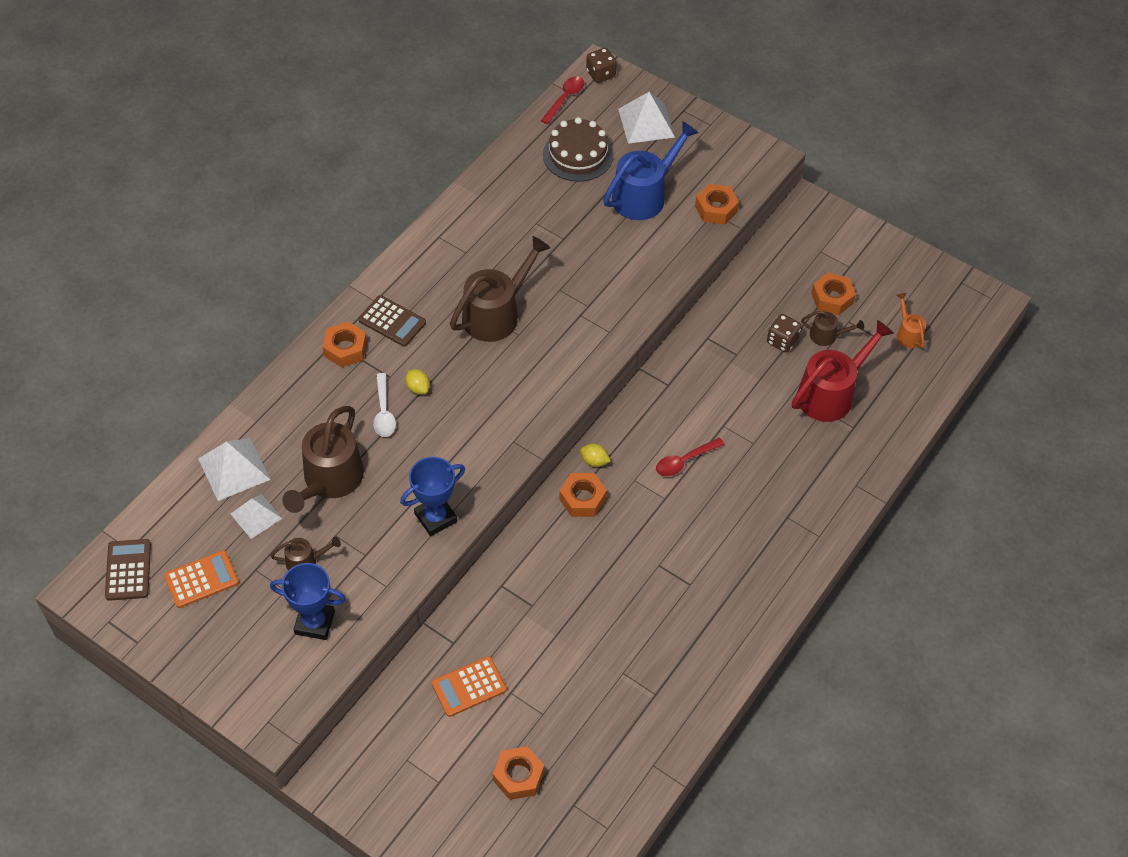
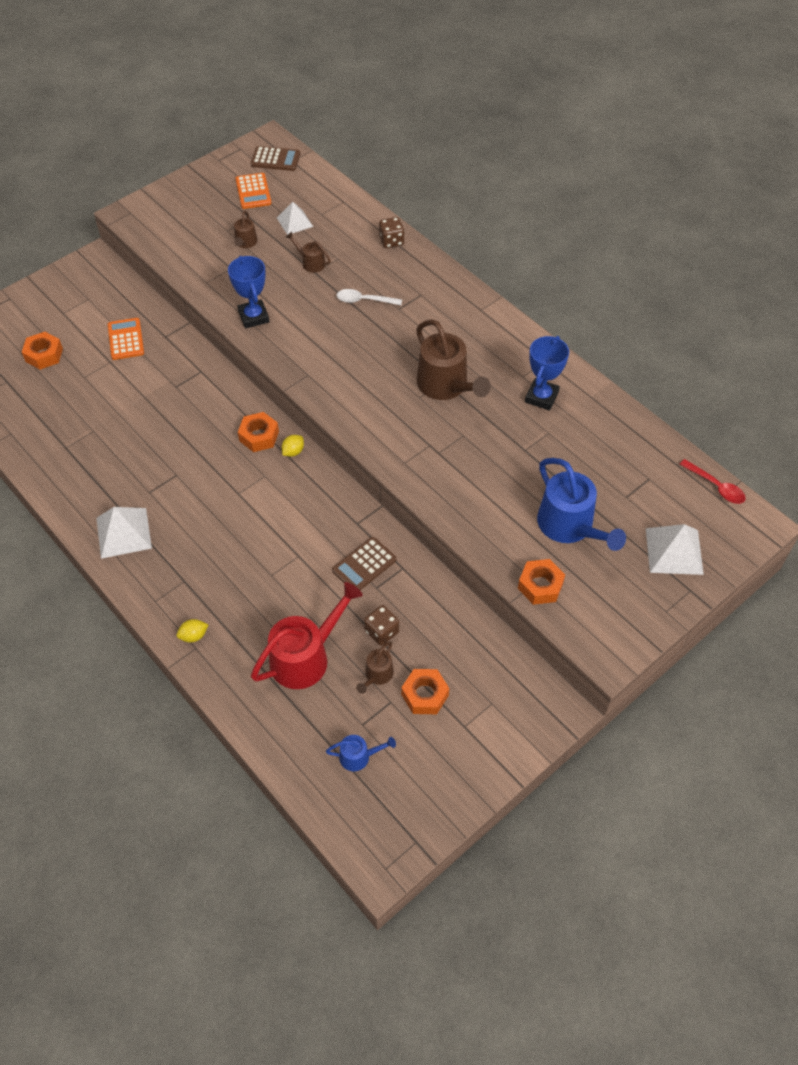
camera: 105 degrees right, 0 degrees up
white pyramid [198,438,270,501] -> white pyramid moved to [96,507,152,559]
blue trophy [270,563,346,640] -> blue trophy moved to [525,336,569,410]
brown watering can [282,406,364,513] -> brown watering can [286,232,331,273], size x0.49
orange nut [323,321,367,368] -> none
brown calculator [359,295,426,347] -> brown calculator moved to [332,537,397,590]
yellow lemon [406,369,430,394] -> yellow lemon moved to [177,619,208,643]
brown cake [543,117,613,182] -> none
brown dice [586,48,617,83] -> brown dice moved to [379,217,404,248]
red spoon [656,438,725,476] -> none
red watering can [792,320,894,422] -> red watering can turned 105 degrees counterclockwise [251,582,363,689]
orange watering can [897,293,926,348] -> blue watering can [326,735,396,771]

